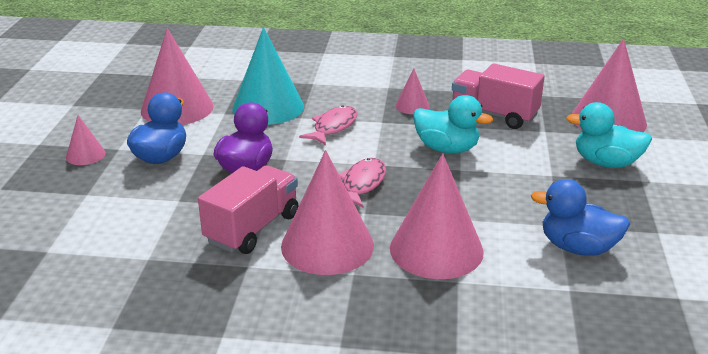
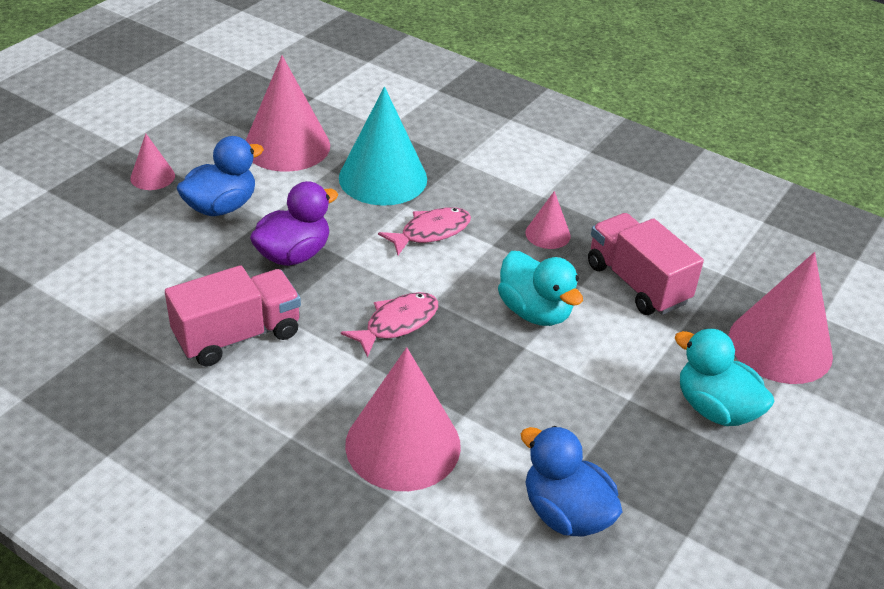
camera: 25 degrees right, 10 degrees up
pink cone [281,150,374,275] -> none

